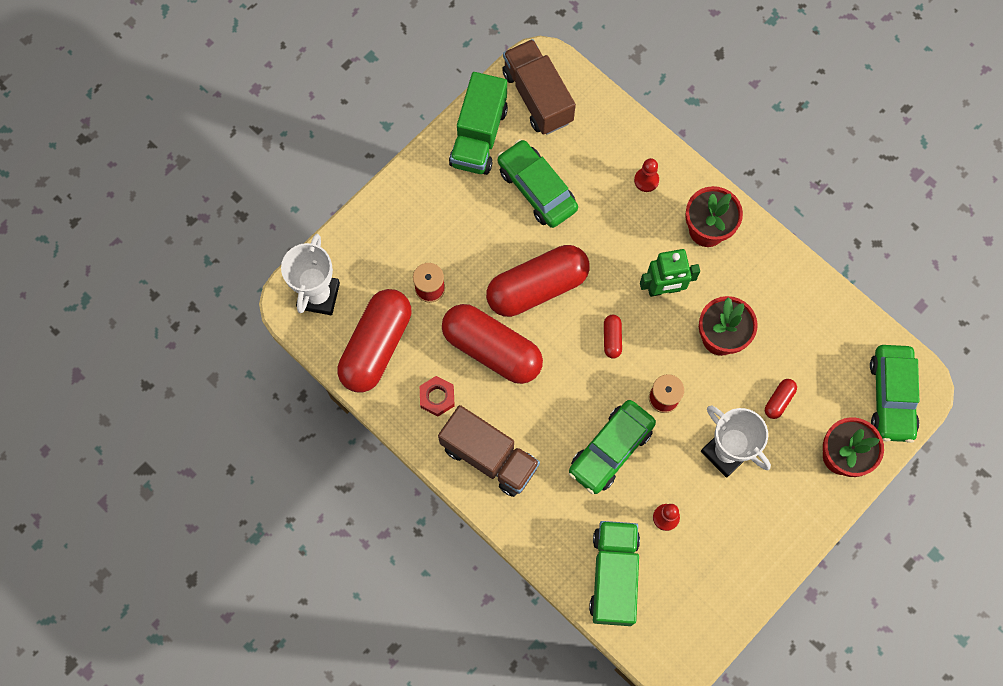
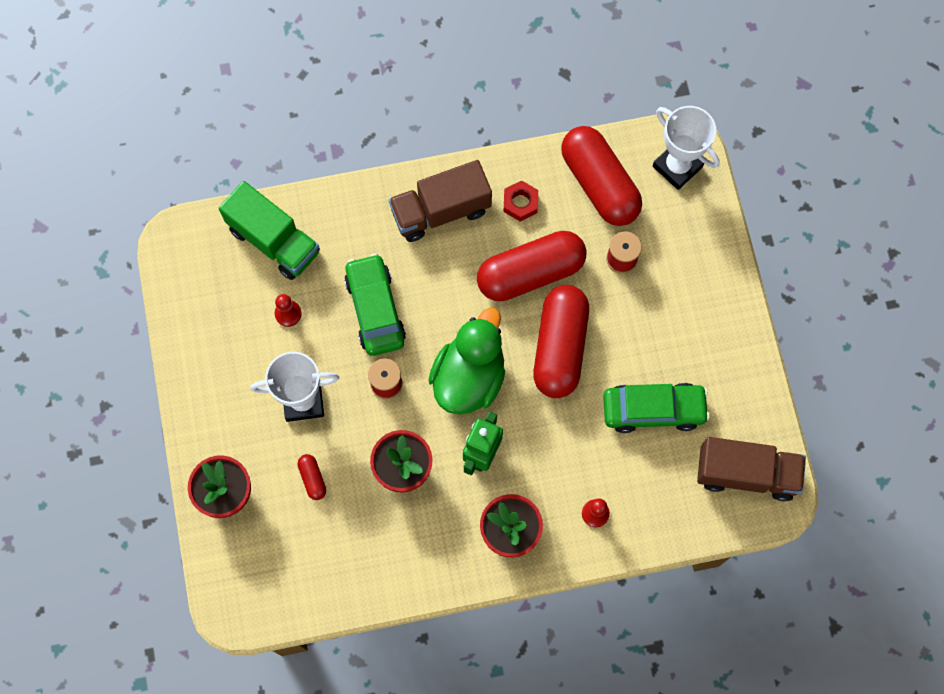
camera: 125 degrees right, 0 degrees up
green truck [449,72,508,175] -> none
red capsule [604,315,622,359] -> green duck [428,308,505,415]
green car [870,345,920,443] -> none

